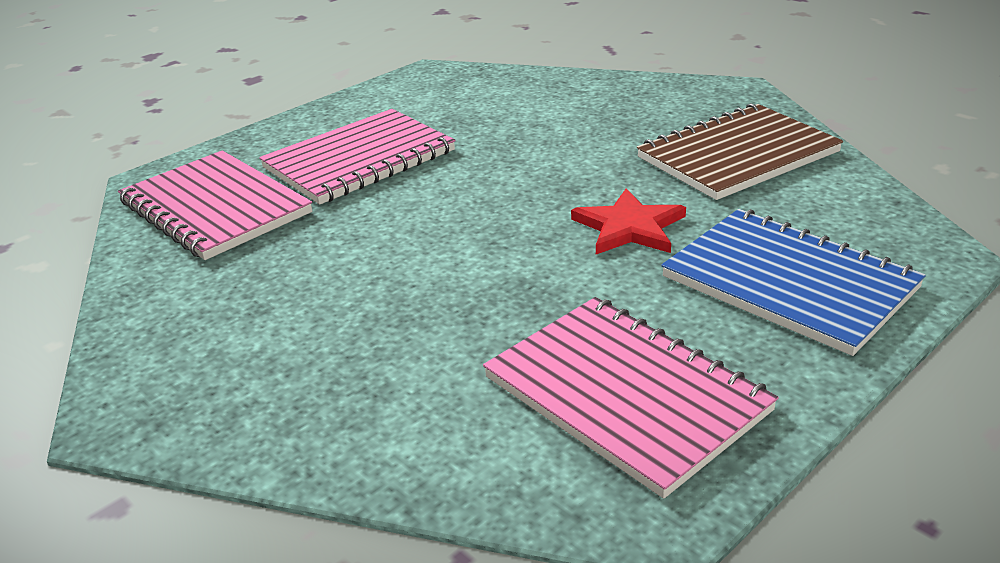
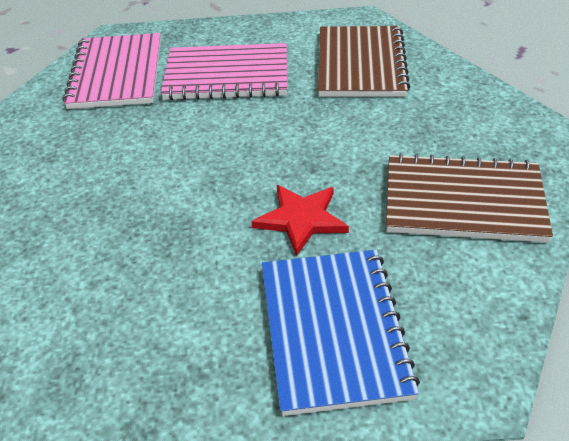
camera: 40 degrees right, 10 degrees up
pink notebook [483,297,778,499] -> none
none -> brown notebook [318,26,410,97]

